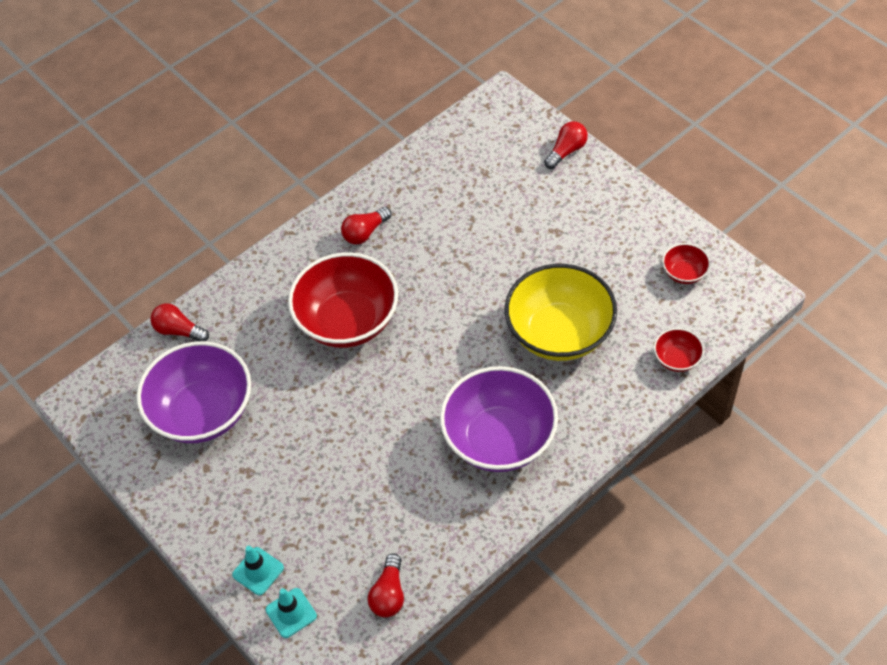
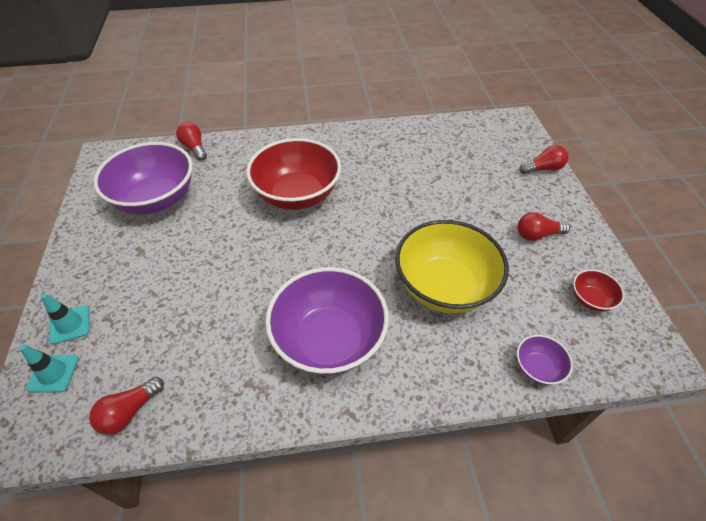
camera: 30 degrees right, 5 degrees down
red light bulb [341,207,391,245] -> red light bulb moved to [518,212,570,241]
red bowl [654,328,704,372] -> purple bowl [517,335,573,385]

